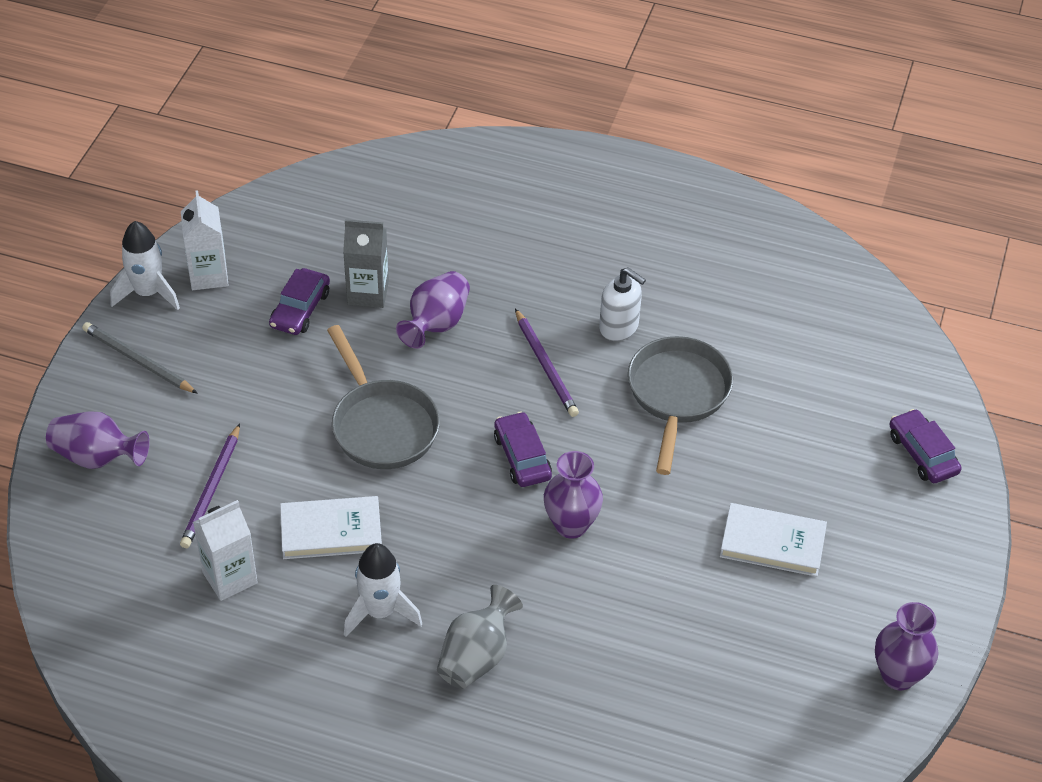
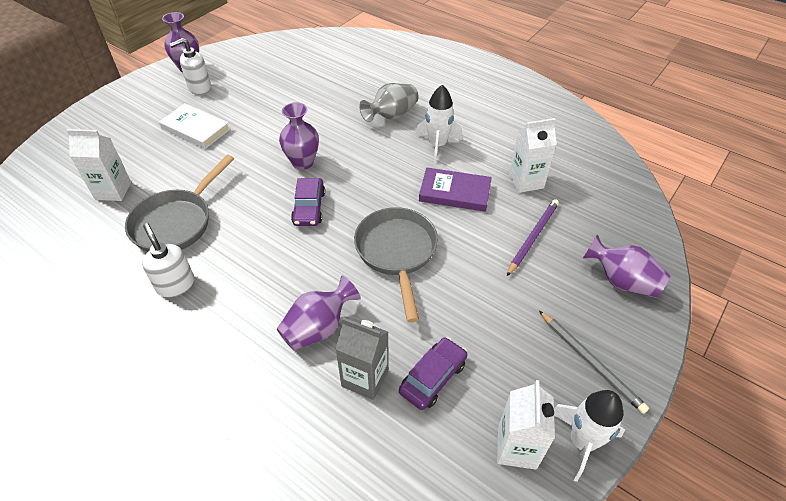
camera: 160 degrees left, 0 degrees up
white book [280,496,382,559] -> purple book [419,168,492,212]
purple pencil [515,308,579,417] -> none
purple car [889,409,962,483] -> none
none -> white carton [66,129,131,201]
none -> white soap dispenser [170,38,211,95]

